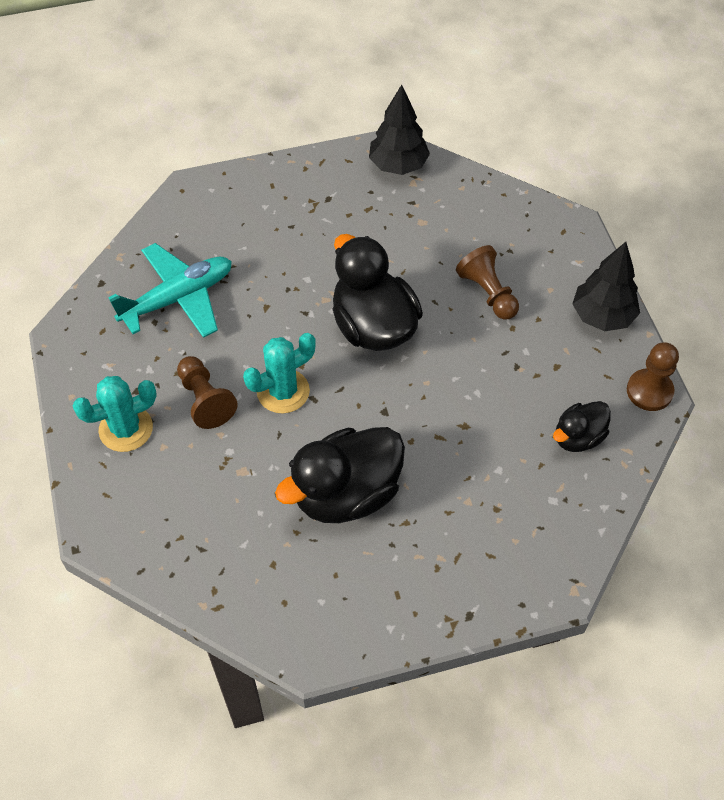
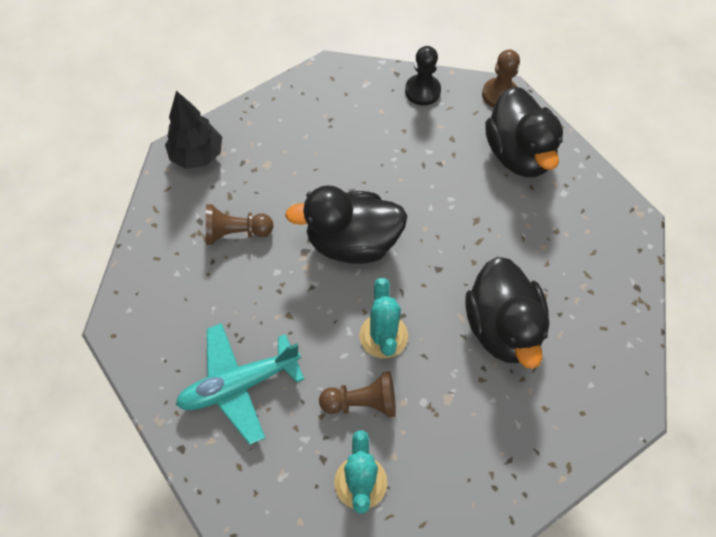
camera: 65 degrees left, 5 degrees up
turquoise plane [108,243,232,338] -> turquoise plane turned 105 degrees counterclockwise [176,323,304,445]
brown pawn [456,245,519,320] -> brown pawn moved to [206,204,274,245]
black duck [553,401,611,452] -> black duck [485,86,563,177], size x1.86
black tree [572,242,640,331] -> black pawn [405,46,441,106]

